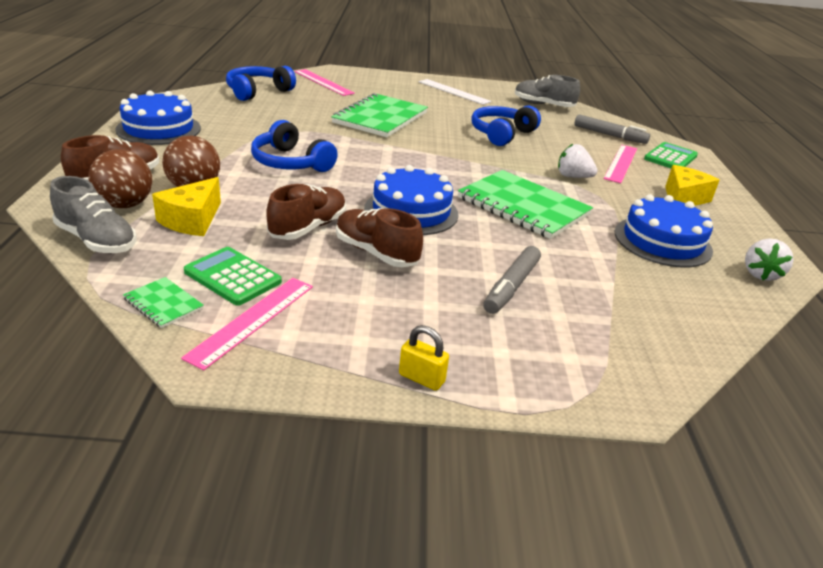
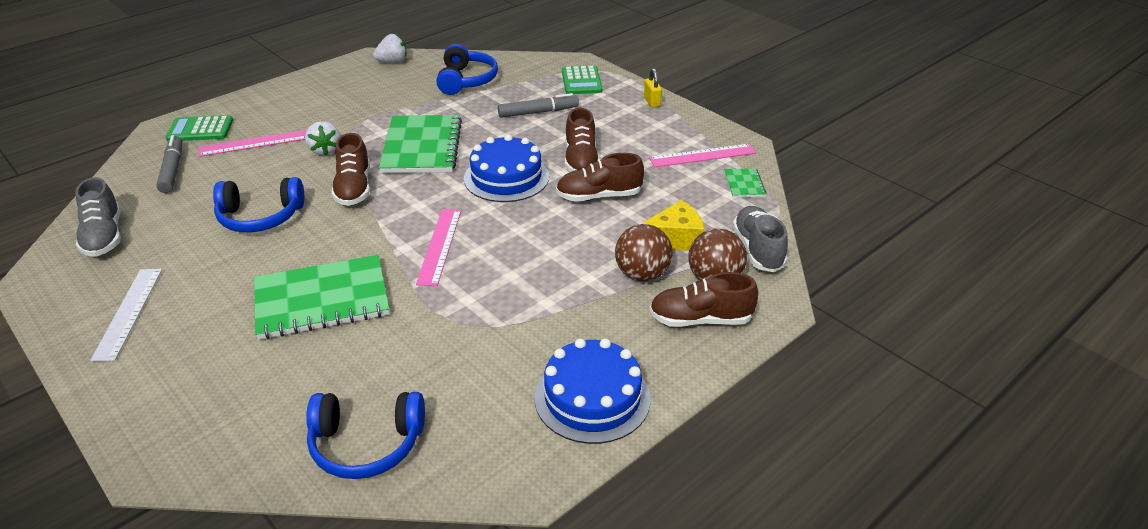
camera: 130 degrees left, 5 degrees up
green calculator [184,247,282,306] -> green calculator moved to [562,65,603,94]
blue headphones [251,120,338,172] -> blue headphones moved to [436,44,498,95]
pink ruler [294,69,355,96] -> pink ruler moved to [416,209,461,286]
blue cake [615,194,713,267] -> none
yellow cheese [665,165,720,206] -> none
none -> brown shoe [331,133,370,206]

